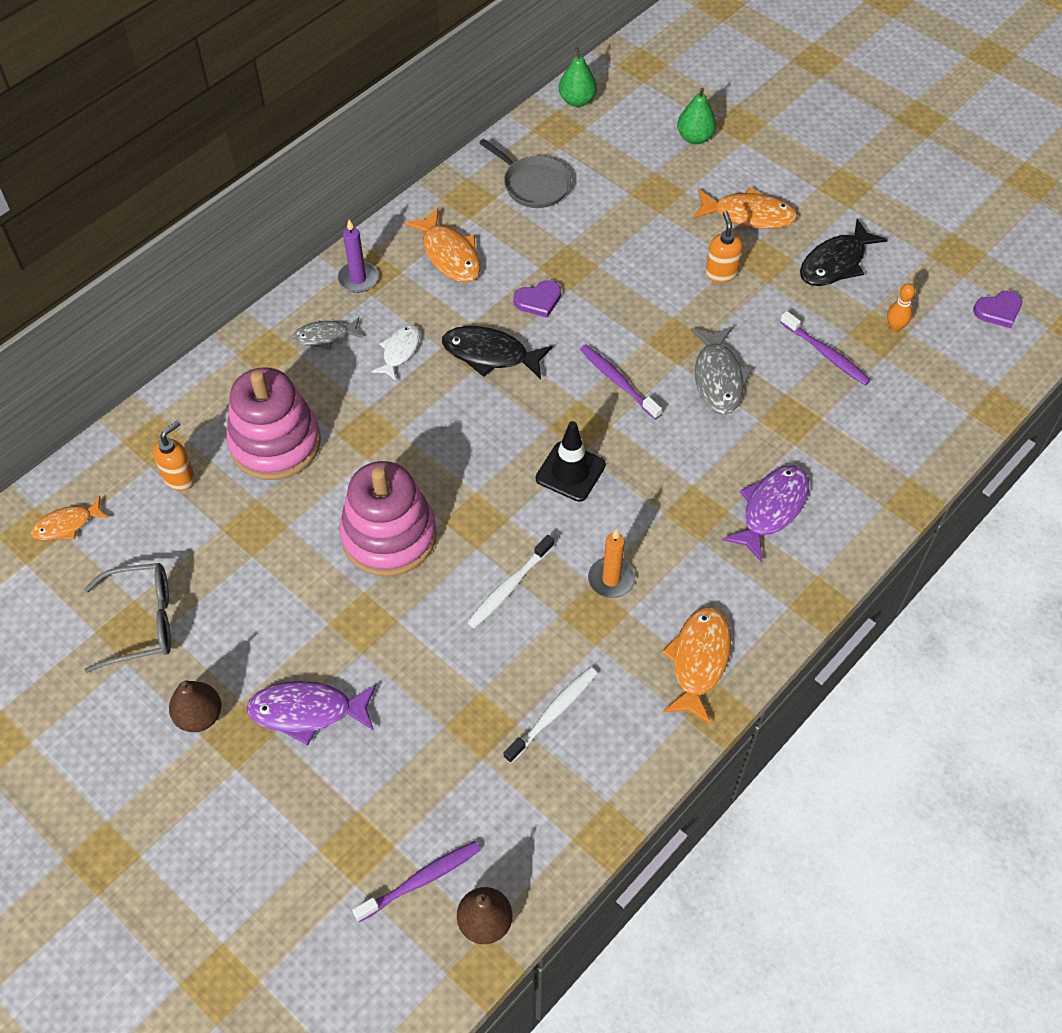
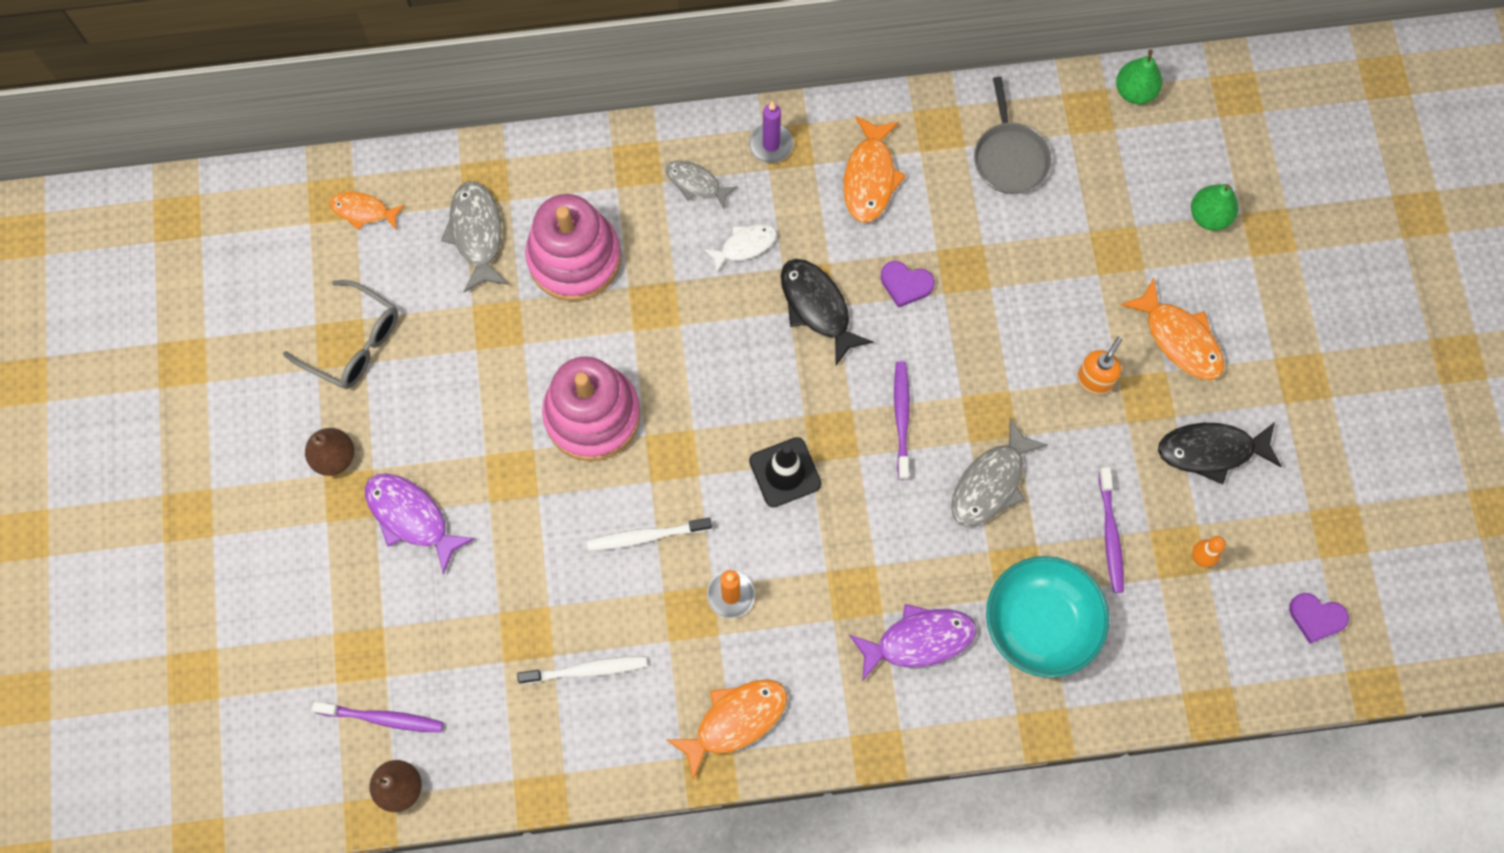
camera: 40 degrees right, 15 degrees up
orange soap dispenser [153,421,195,491] -> grey fish [441,181,509,292]
none -> turquoise bowl [986,556,1109,678]

